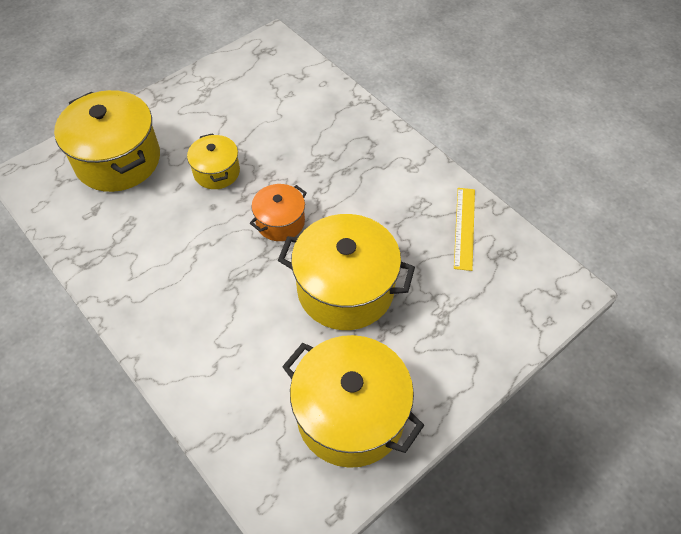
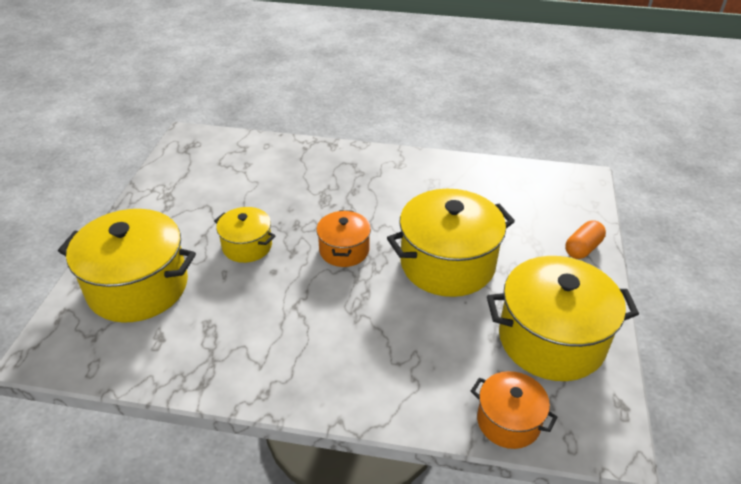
camera: 40 degrees left, 15 degrees down
yellow ruler [454,188,475,271] -> none
none -> orange pot [471,371,558,449]
none -> orange capsule [565,220,606,259]

